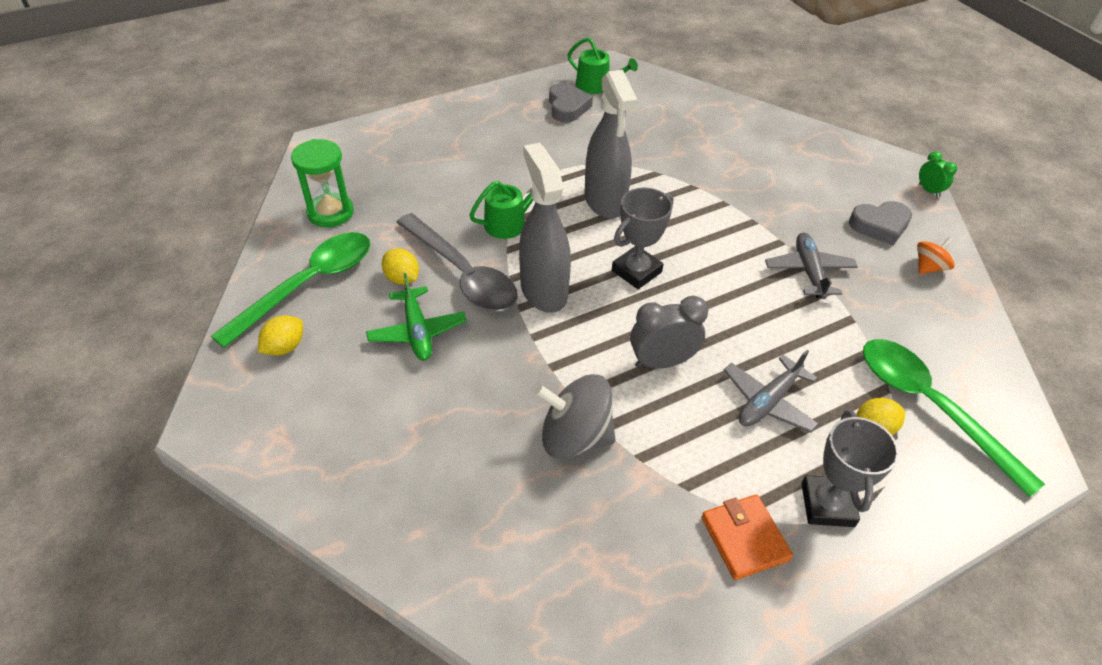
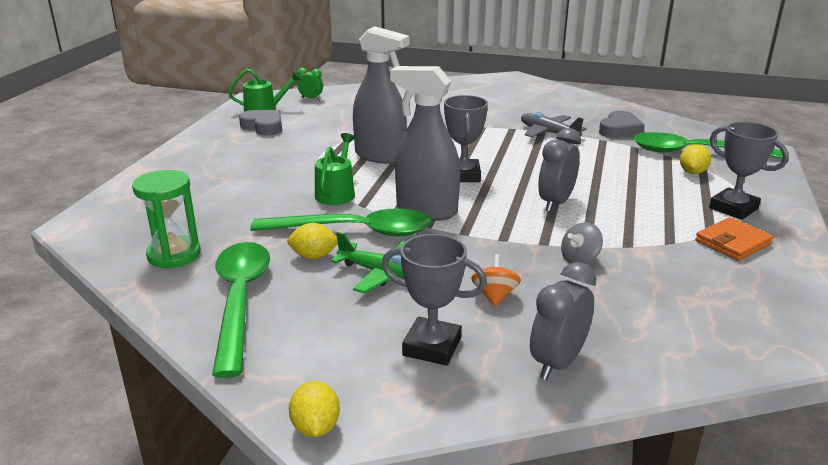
camera: 45 degrees left, 20 degrees down
yellow lemon [258,315,303,356] -> yellow lemon moved to [289,381,340,437]
grey spoon [396,213,518,311] -> green spoon [250,208,432,236]
grey spinning top [535,374,616,459] -> grey spinning top [561,222,603,264], size x0.54
orange wallet [701,494,793,580] -> orange wallet turned 60 degrees counterclockwise [695,217,773,261]
grey plane [724,350,819,433] -> none
grey heart [849,201,912,245] -> grey heart moved to [599,111,645,138]
orange spinning top [917,237,955,274] -> orange spinning top moved to [471,254,521,307]
green clock [919,151,957,198] -> green clock moved to [297,68,323,100]
none -> grey trophy [382,234,487,366]
none -> grey clock [530,262,596,380]

